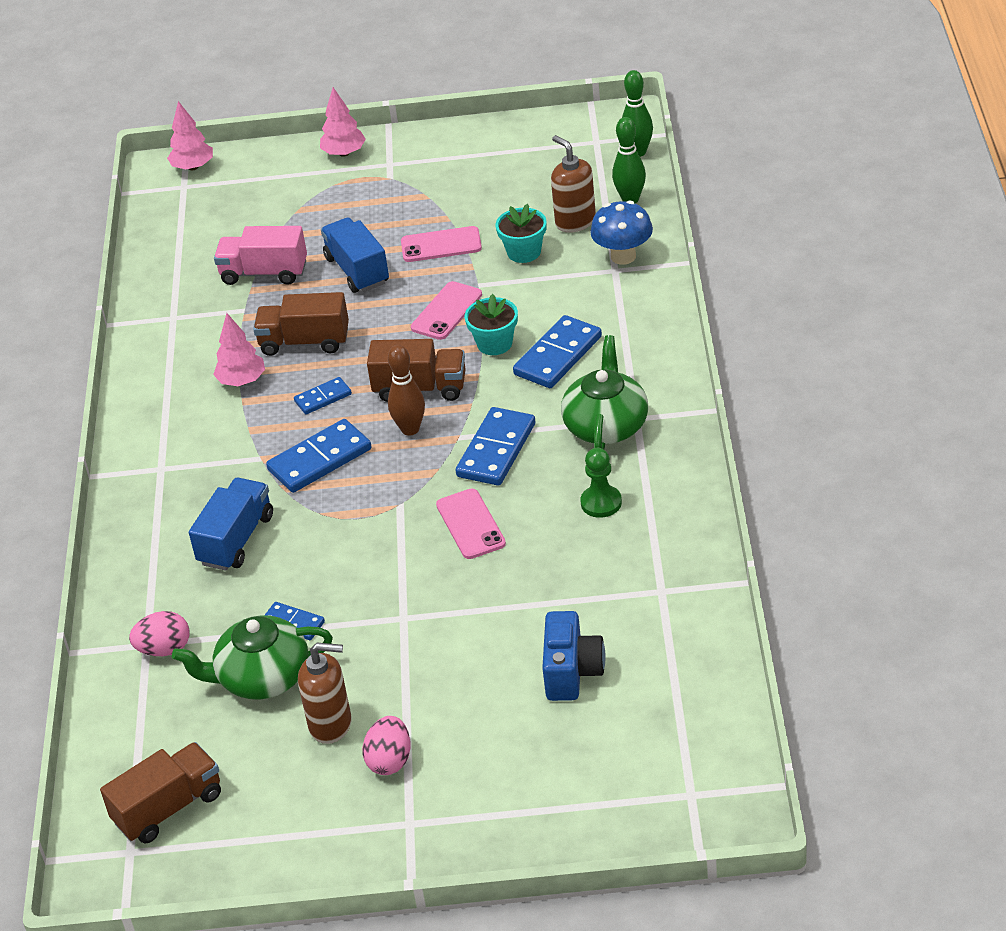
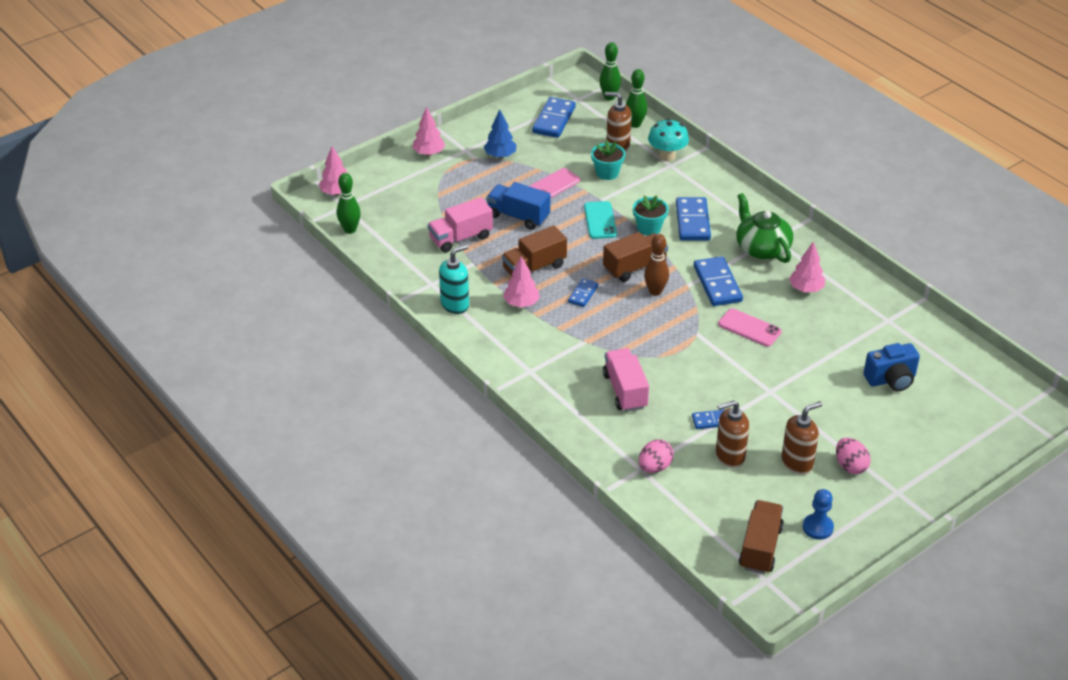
camera: 40 degrees left, 0 degrees up
green teapot [172,615,333,700] -> brown soap dispenser [716,400,749,468]
blue truck [189,478,273,571] -> pink truck [603,348,649,412]
blue domino [266,419,371,493] -> blue domino moved to [532,97,576,138]
pink phone [411,281,482,340] -> turquoise phone [584,201,617,239]
blue camera [542,611,606,701] -> blue camera turned 105 degrees clockwise [863,343,920,392]
green pawn [580,448,622,518] -> pink tree [789,242,825,292]
blue mushroom [590,201,653,265] -> turquoise mushroom [648,119,689,162]
none -> green bowling pin [337,173,361,234]
none -> turquoise soap dispenser [439,244,469,314]
none -> blue tree [484,110,516,158]
none -> blue pawn [803,489,834,540]

